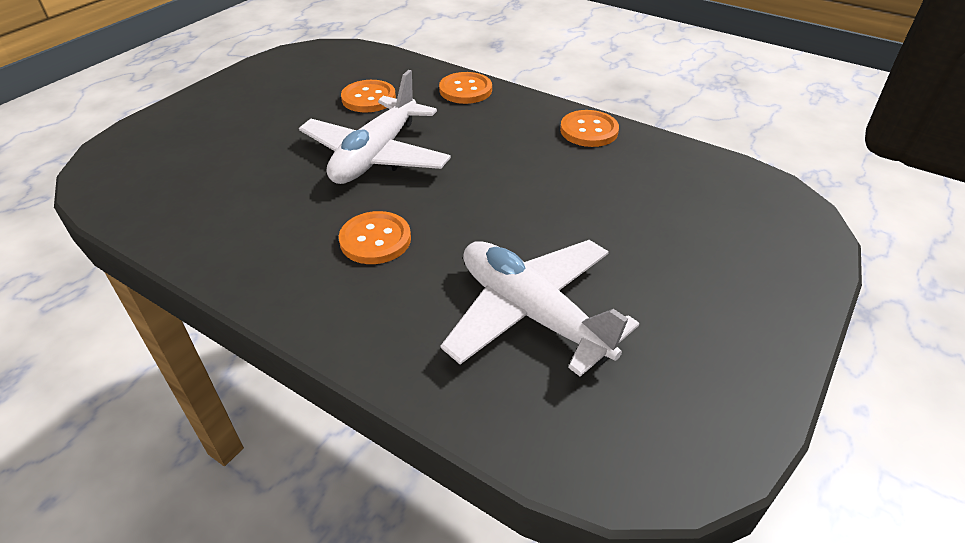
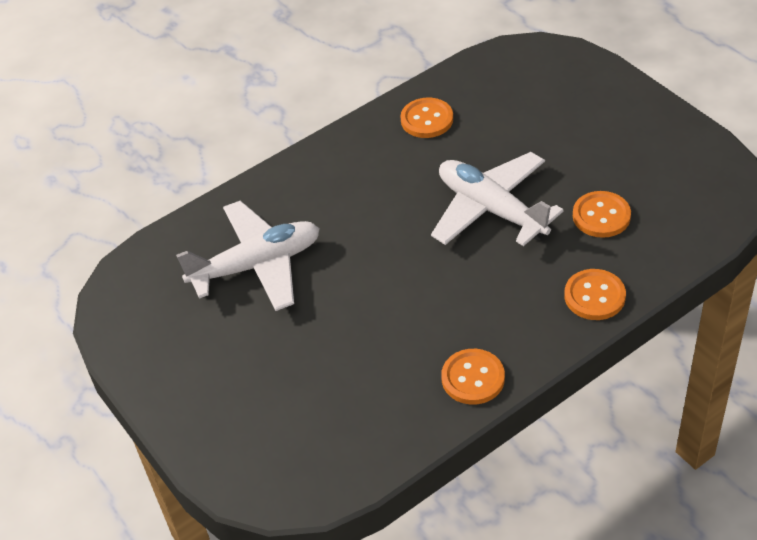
camera: 115 degrees right, 5 degrees up
orange button [339,211,411,264] -> orange button moved to [400,98,453,138]

